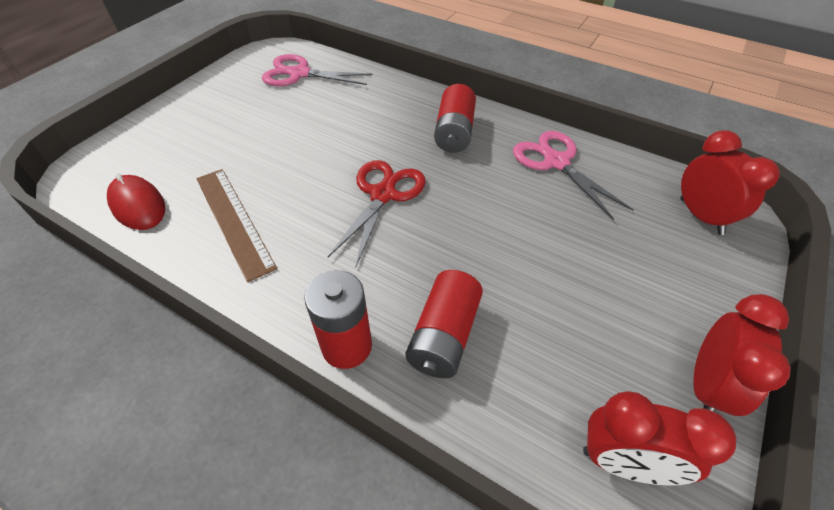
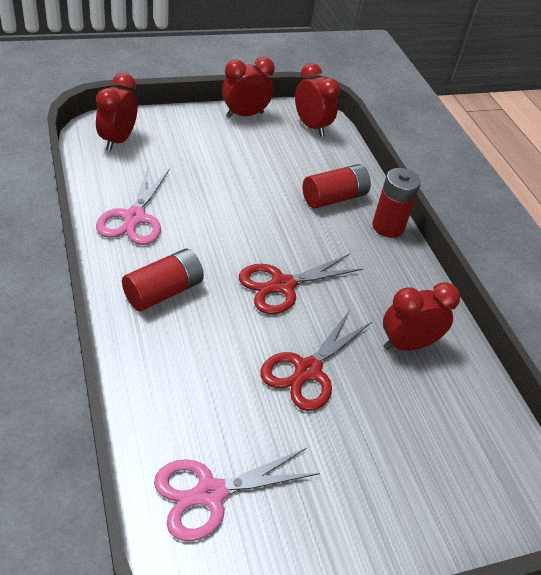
camera: 145 degrees left, 5 degrees down
red mouse [107,173,165,230] -> none
brown ruler [196,169,277,282] -> red clock [383,282,460,351]
pink scissors [262,54,372,86] -> pink scissors turned 105 degrees clockwise [154,448,320,541]
none -> red scissors [260,310,372,411]

